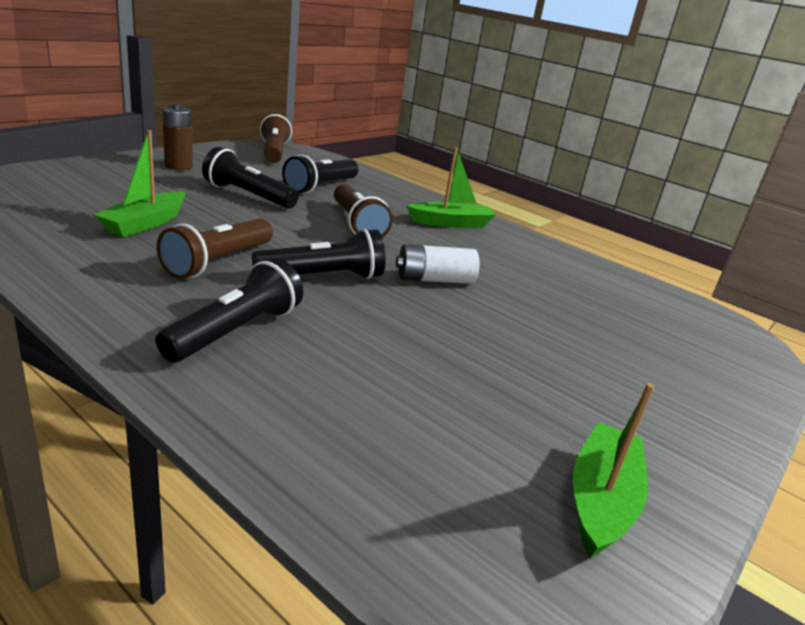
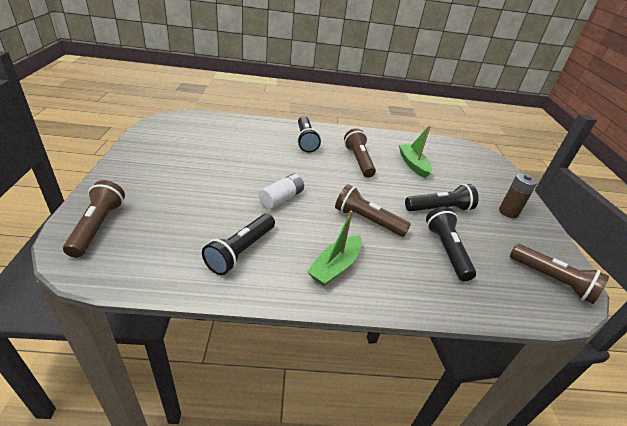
camera: 140 degrees right, 10 degrees up
black flashlight [252,229,386,279] -> black flashlight moved to [202,214,275,275]
green boat [573,383,654,558] -> none
none -> brown flashlight [63,180,125,258]

